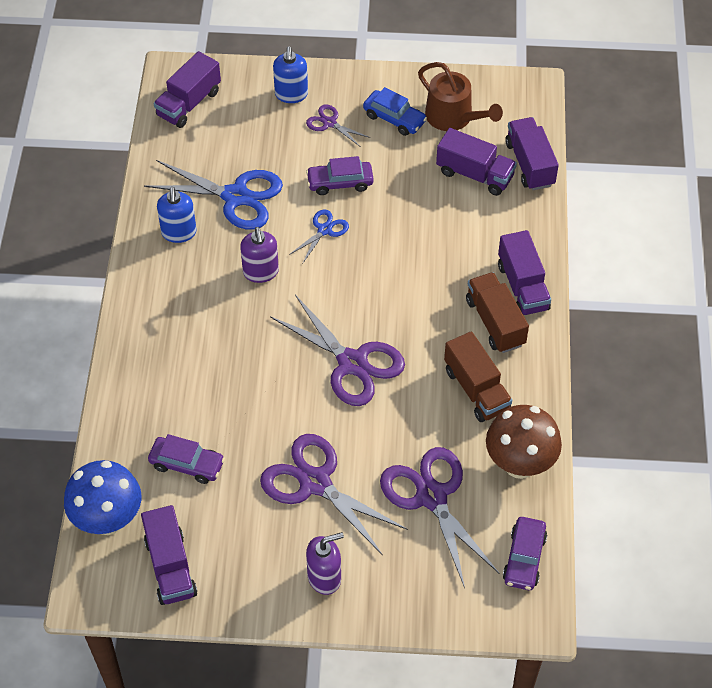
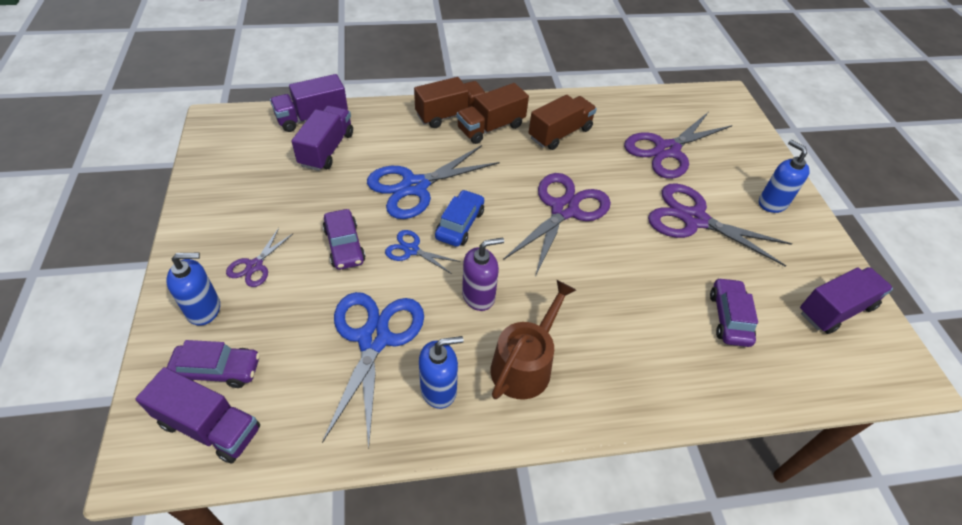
camera: 105 degrees left, 5 degrees down
blue mushroom [64,460,141,535] -> none
purple scissors [260,434,408,555] -> purple scissors turned 90 degrees clockwise [648,183,792,267]
purple soap dispenser [306,532,344,595] -> blue soap dispenser [759,140,810,213]
blue car [363,87,427,136] -> blue car moved to [435,190,484,247]
brown watering can [418,62,503,131] -> brown watering can moved to [491,280,576,400]
brown mushroom [486,405,562,479] -> none
purple truck [498,230,551,315] -> brown truck [414,77,485,128]
purple car [503,517,547,590] -> purple car moved to [166,340,260,388]
none -> blue scissors [367,145,500,219]

